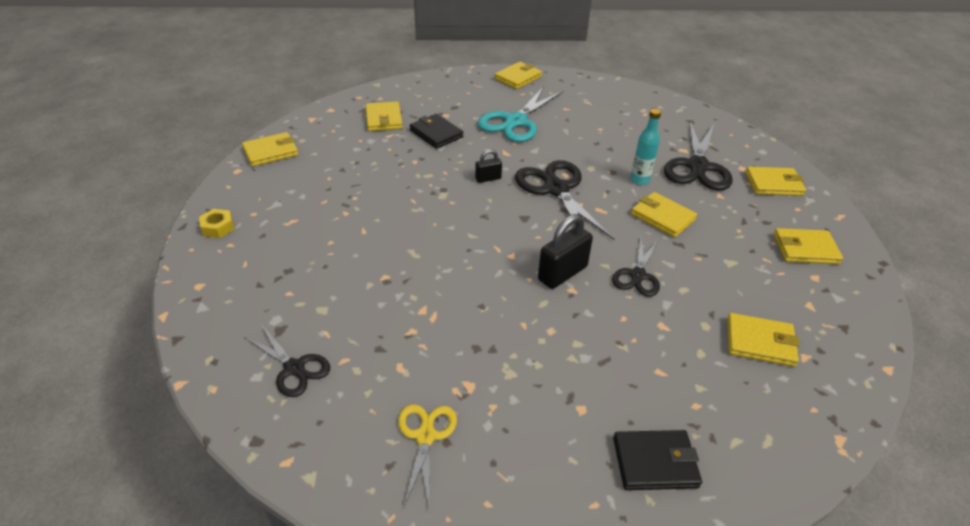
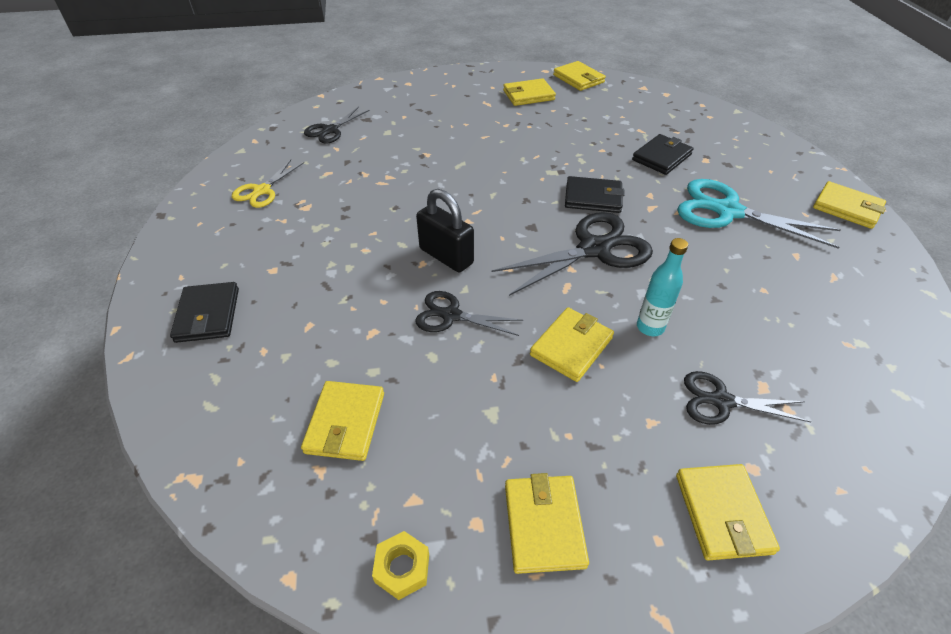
camera: 85 degrees right, 5 degrees up
yellow nut [199,209,234,238] -> yellow nut moved to [372,531,429,600]
yellow wallet [366,101,403,131] -> yellow wallet moved to [503,78,556,106]
yellow scissors [398,404,457,508] -> yellow scissors turned 120 degrees clockwise [232,160,304,208]
black padlock [475,150,502,183] -> black wallet [565,176,625,213]
black scissors [664,122,733,191] -> black scissors [684,371,811,425], size x0.58

